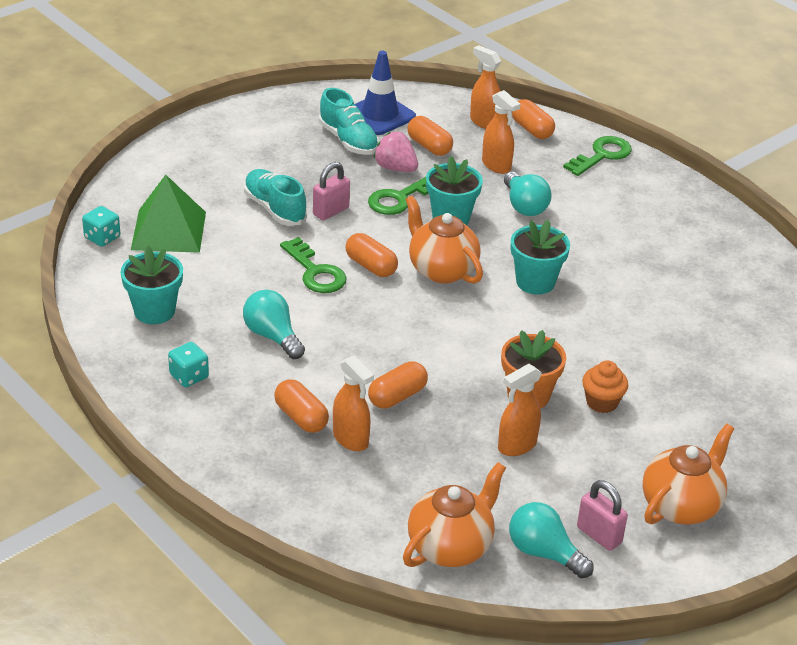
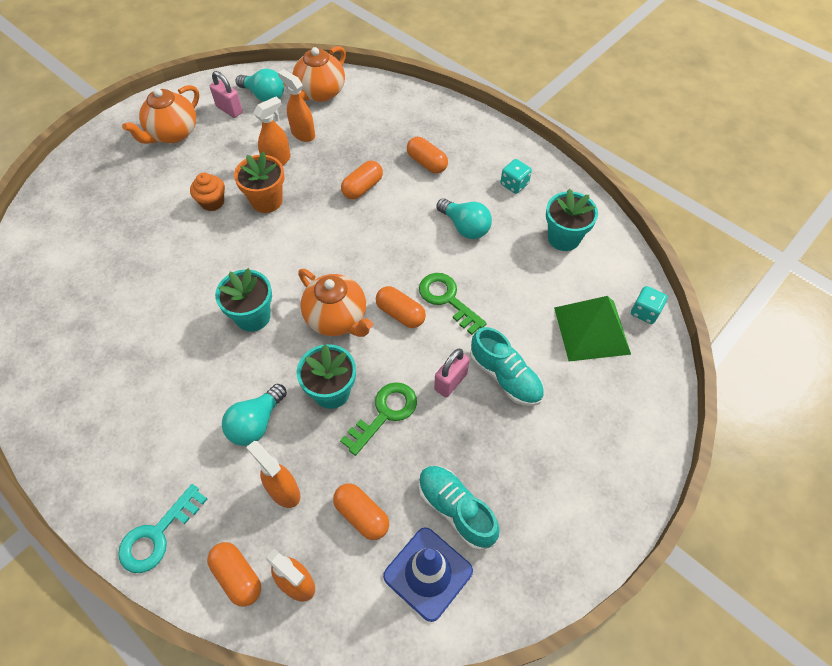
camera: 175 degrees right, 20 degrees up
orange spray bottle [333,355,374,451] -> orange spray bottle moved to [278,69,315,142]
pink strawberry [374,132,418,172] -> none
turquoise light bulb [504,172,552,216] -> turquoise light bulb turned 120 degrees counterclockwise [222,384,287,446]
green key [563,136,632,176] -> turquoise key [118,484,207,573]

